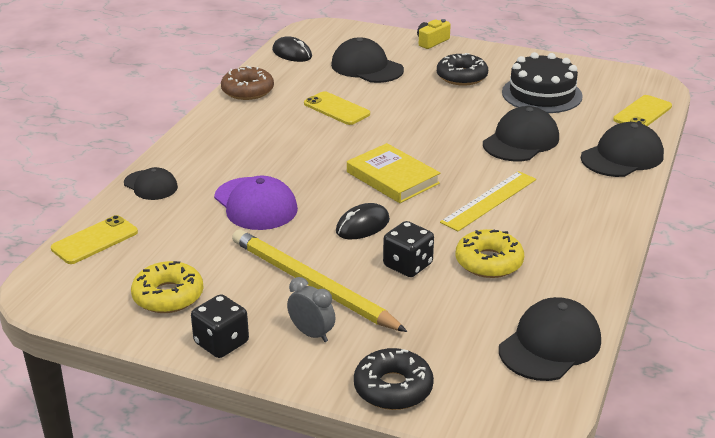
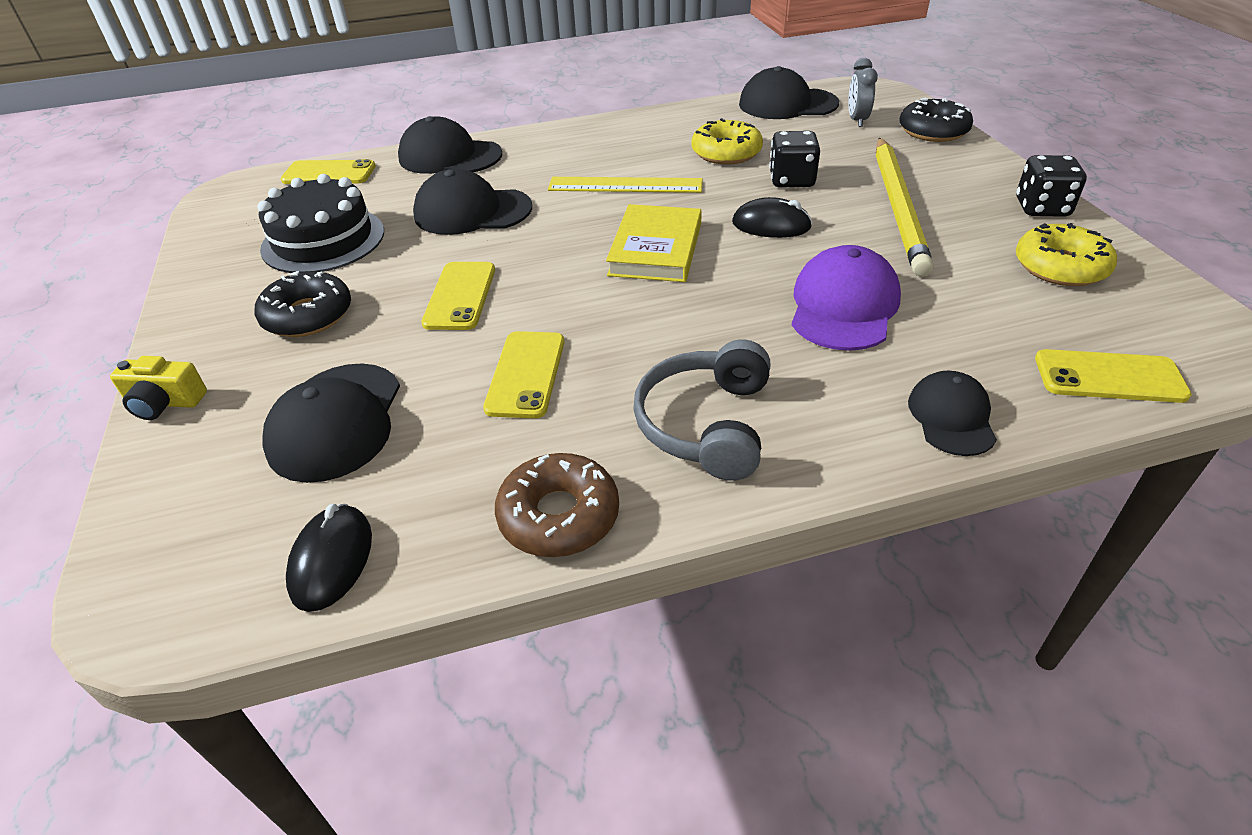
camera: 125 degrees left, 10 degrees up
grey clock [287,277,335,342] -> grey clock moved to [848,58,878,127]
none -> yellow phone [421,262,495,330]
none -> grey headphones [633,340,771,481]

